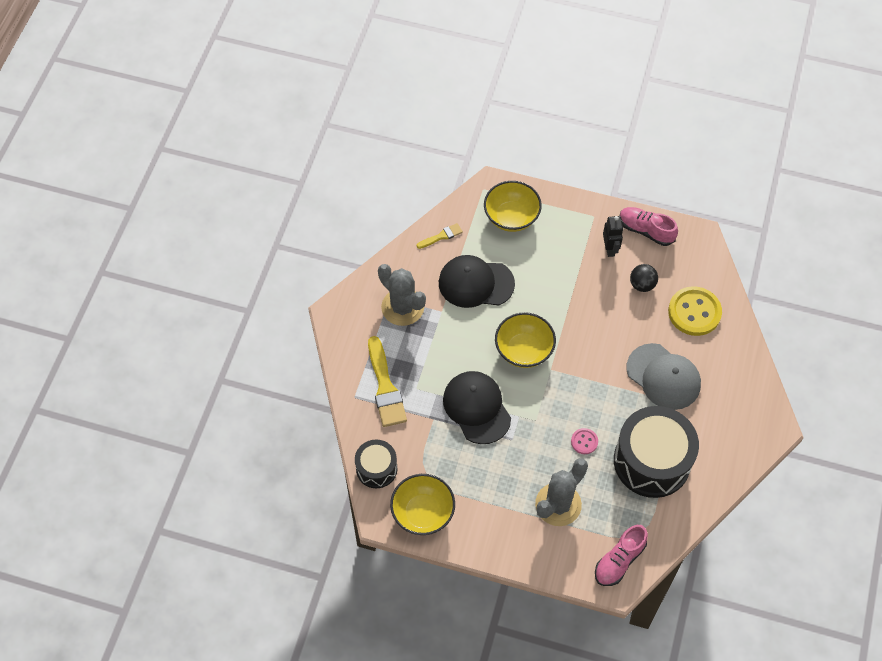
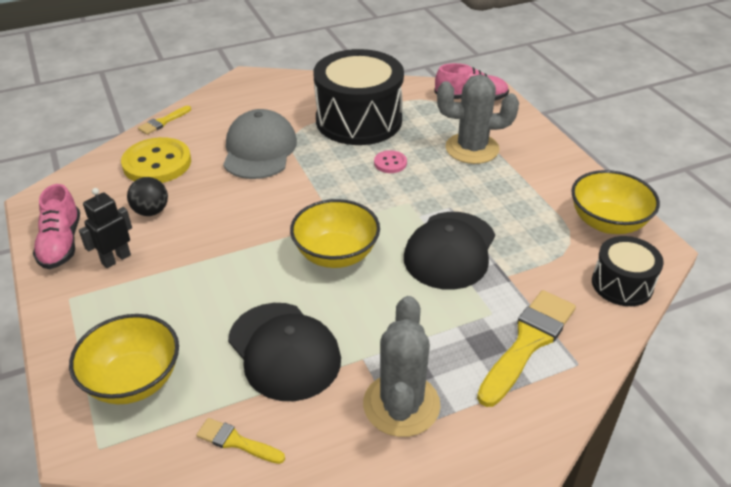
camera: 130 degrees left, 20 degrees down
none -> yellow brush [138,106,191,135]

